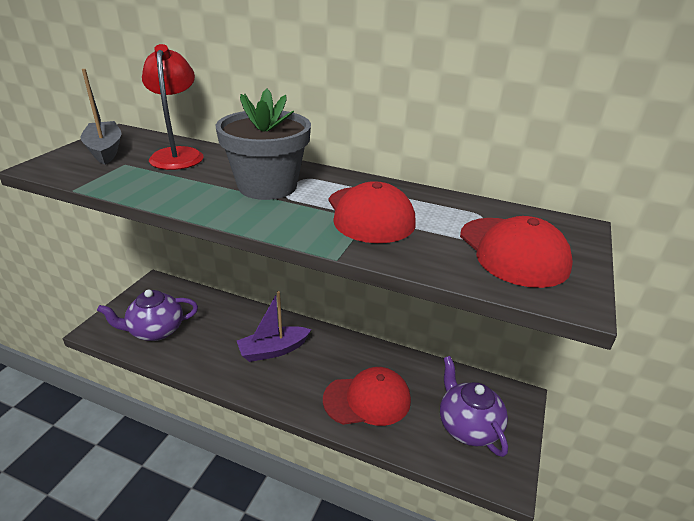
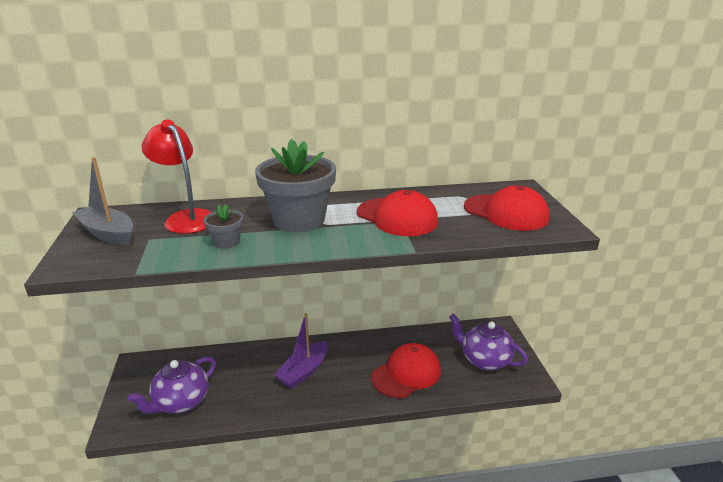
camera: 30 degrees left, 5 degrees down
none -> grey flower pot [204,204,243,249]

